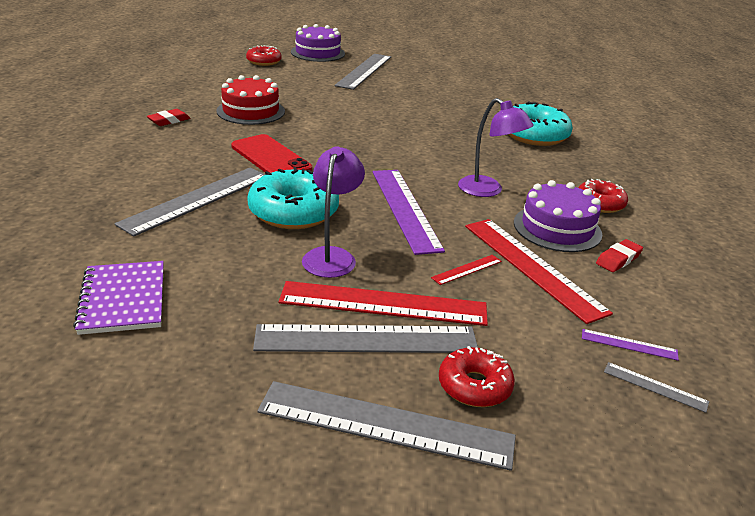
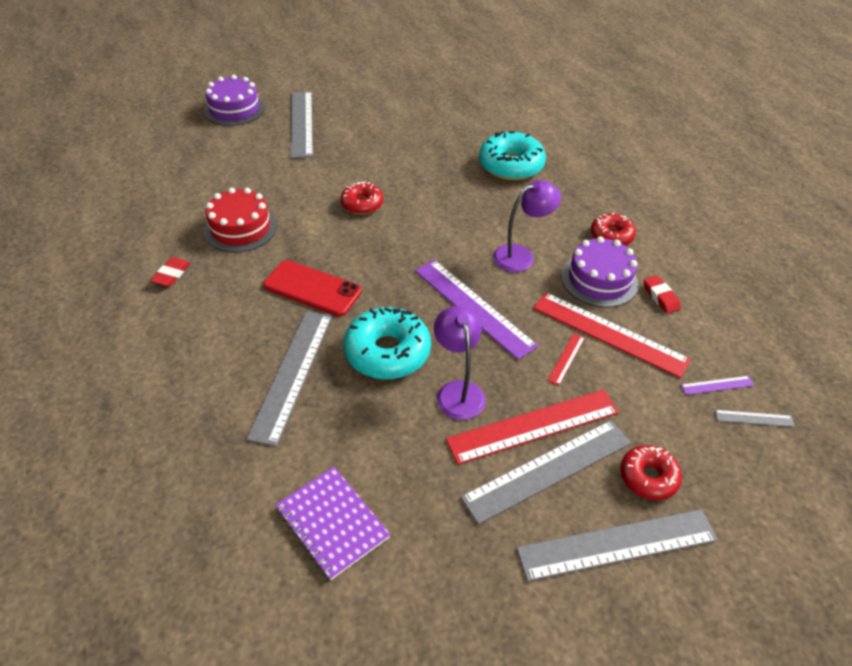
camera: 25 degrees left, 15 degrees up
red donut [246,45,282,66] -> red donut moved to [340,181,383,214]
purple lamp [458,98,534,197] -> purple lamp turned 45 degrees counterclockwise [493,180,561,272]
red eraser [596,239,643,272] -> red eraser turned 45 degrees counterclockwise [644,275,681,314]

